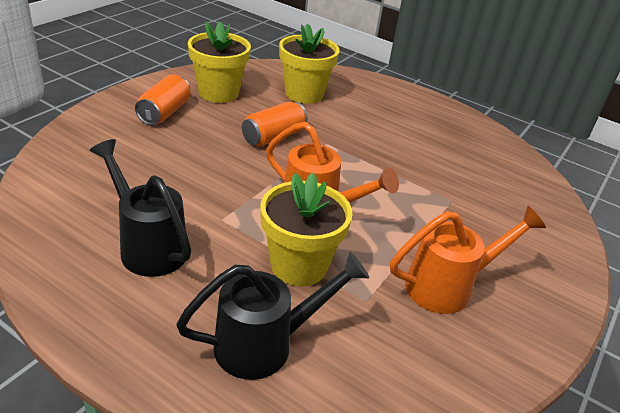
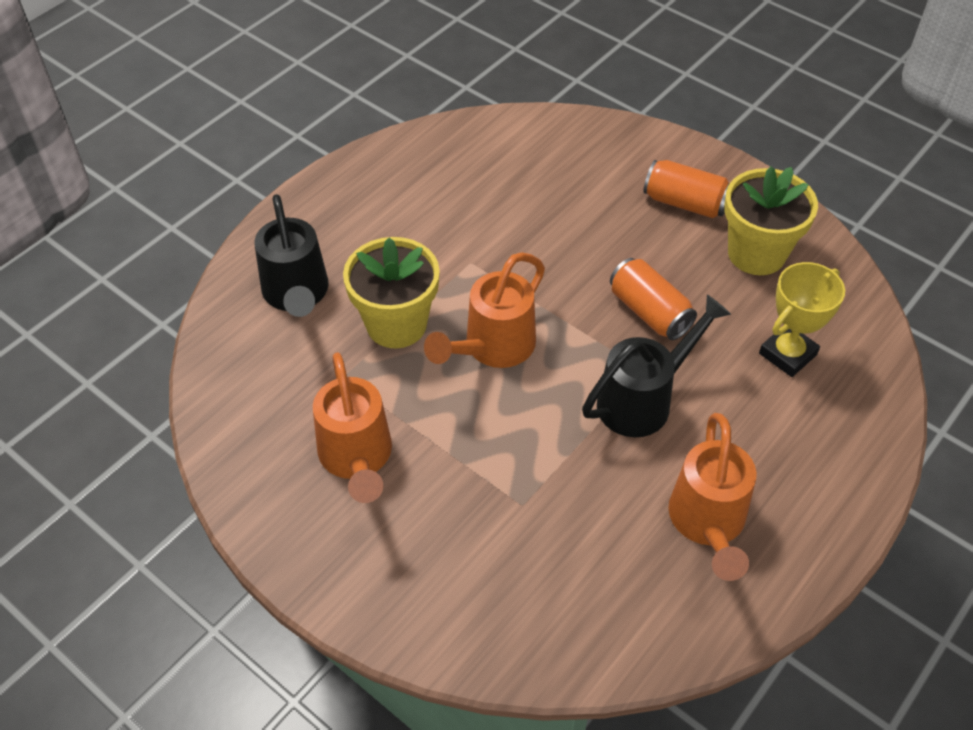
camera: 100 degrees right, 15 degrees up
black watering can [90,139,191,277] -> black watering can moved to [582,295,731,437]
yellow flower pot [279,23,340,104] -> yellow trophy [759,262,845,377]
none -> orange watering can [668,413,757,581]

